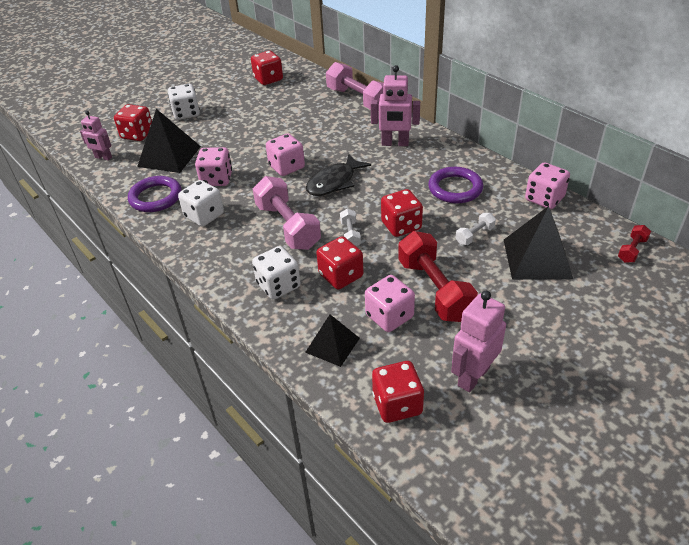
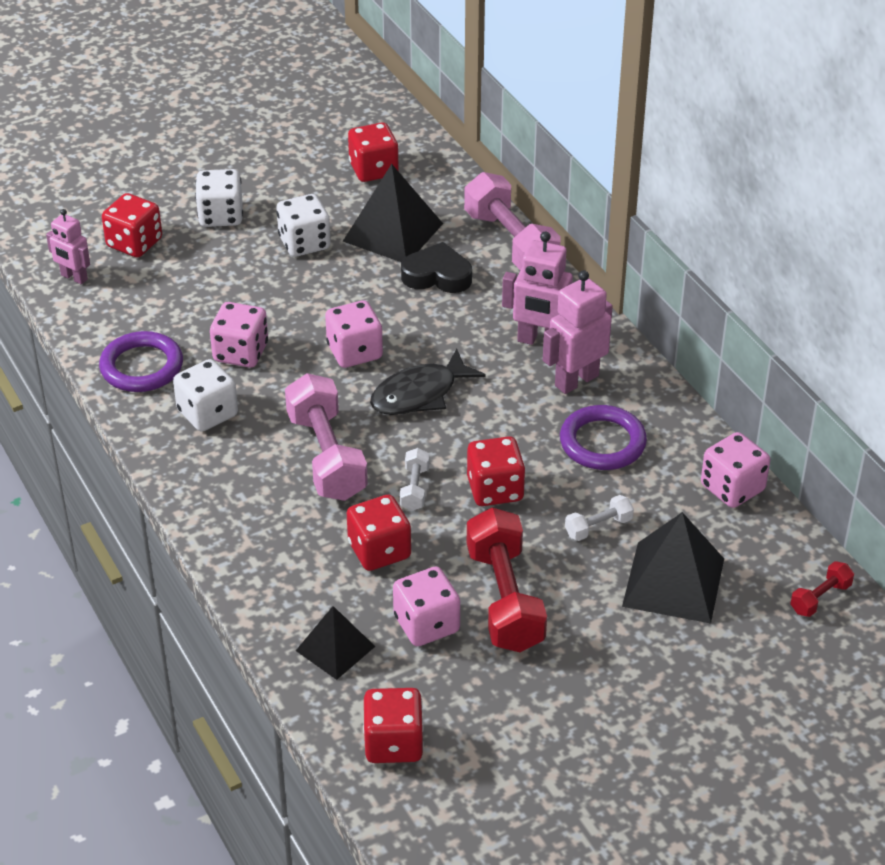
camera: 10 degrees right, 0 degrees up
black pyramid [137,109,201,173] -> black pyramid moved to [343,164,443,262]
white dice [252,246,301,300] -> white dice moved to [276,194,331,257]
pink robot [451,291,506,392] -> pink robot moved to [543,270,613,394]
none -> black heart [401,242,472,293]

